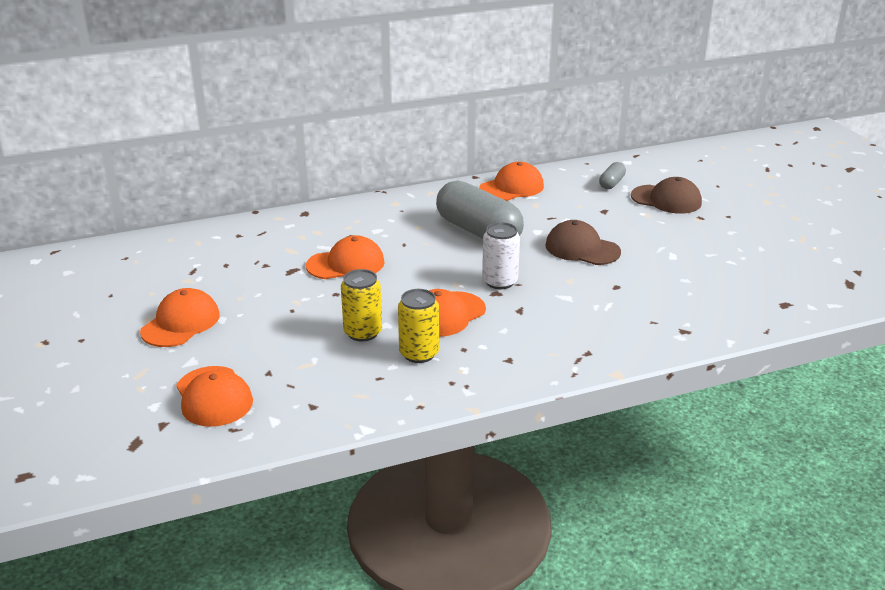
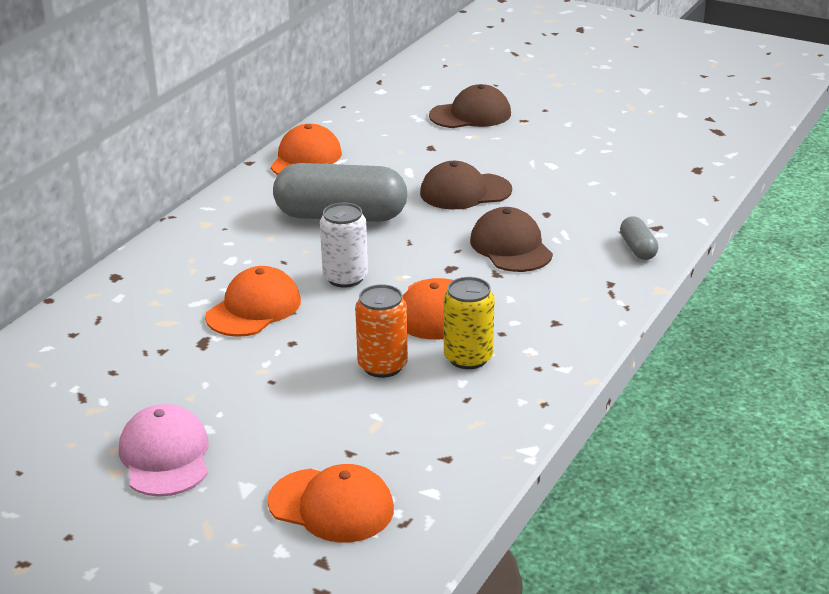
camera: 40 degrees left, 0 degrees up
orange cap [140,288,220,347] -> pink cap [119,404,209,497]
yellow can [341,269,382,342] -> orange can [355,284,408,378]
white can [482,222,520,289] -> white can moved to [320,202,368,288]
grey capsule [599,162,626,189] -> grey capsule moved to [620,216,658,260]
none -> brown cap [470,207,553,272]

